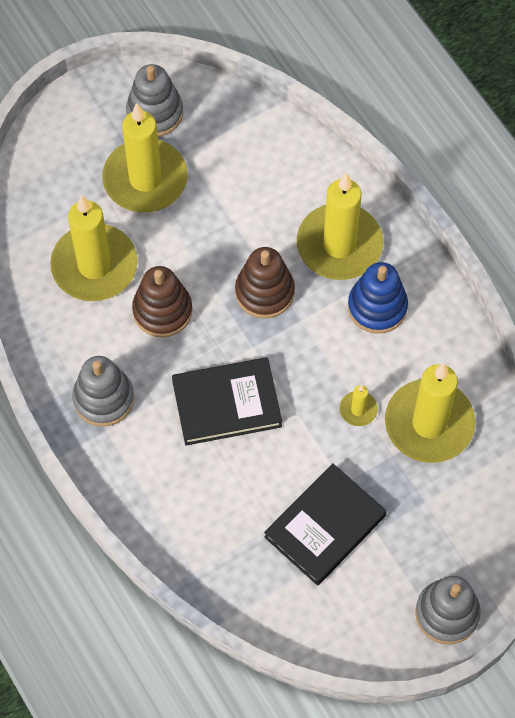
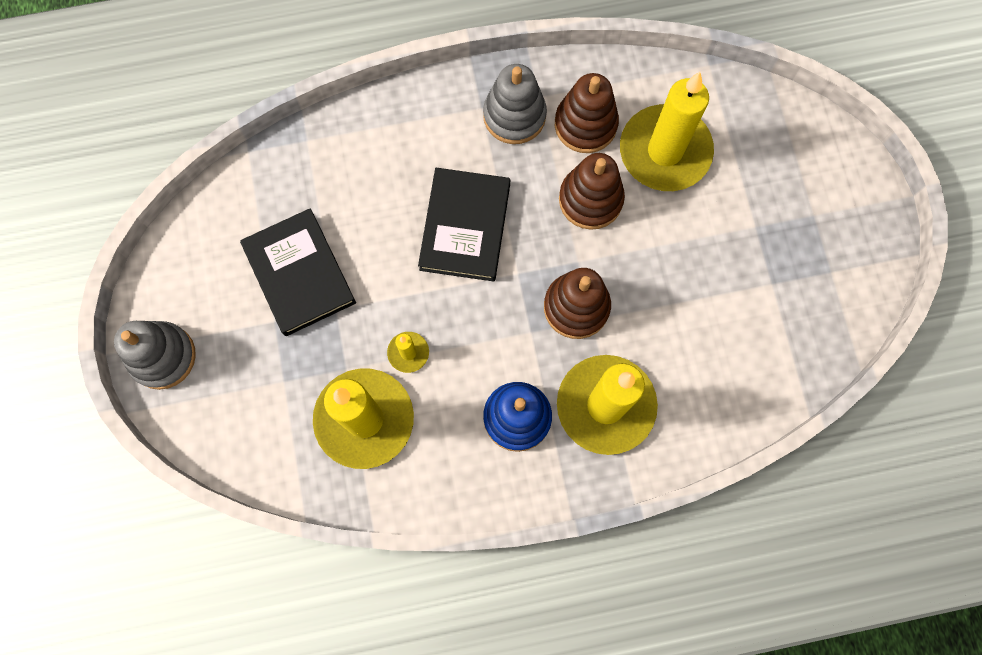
camera: 110 degrees right, 10 degrees up
yellow candle [102,103,188,213] -> none
grey stacking toy [126,64,183,137] -> none
none -> brown stacking toy [555,73,619,153]

